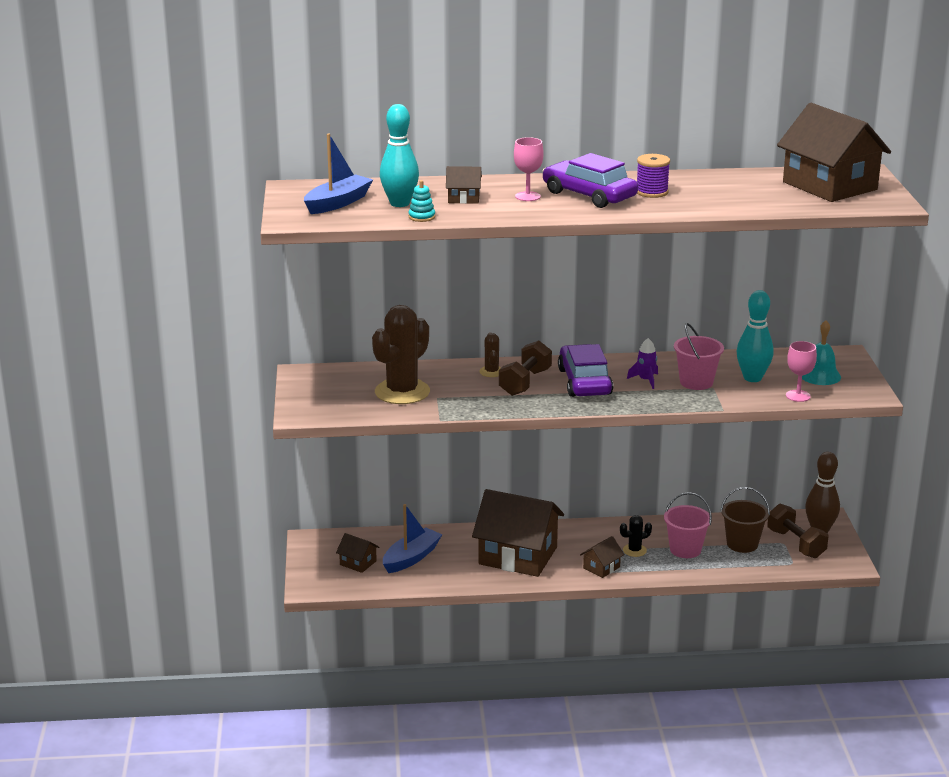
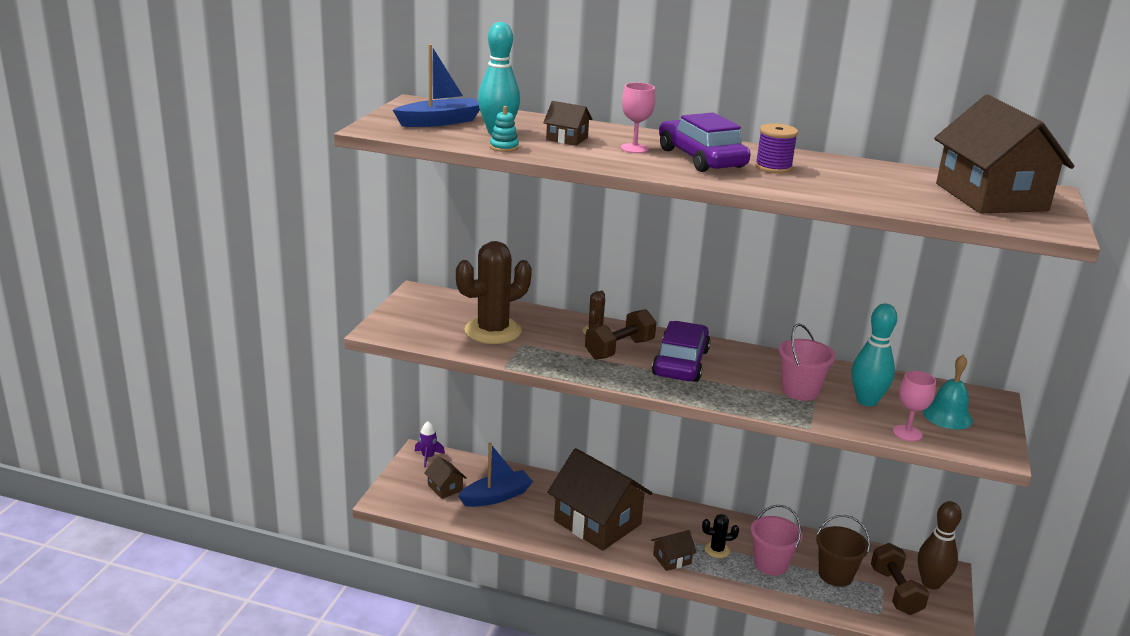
camera: 20 degrees right, 0 degrees up
purple rocket [627,338,658,389] -> purple rocket moved to [415,421,445,468]

